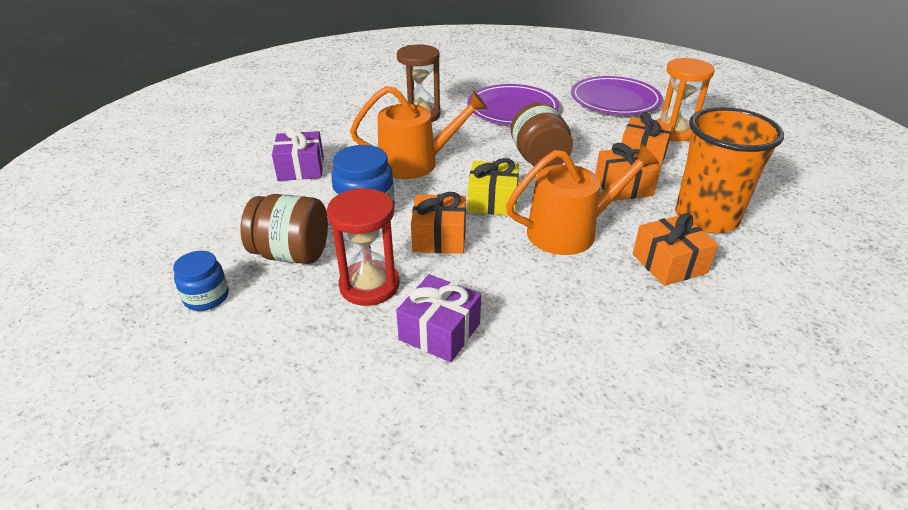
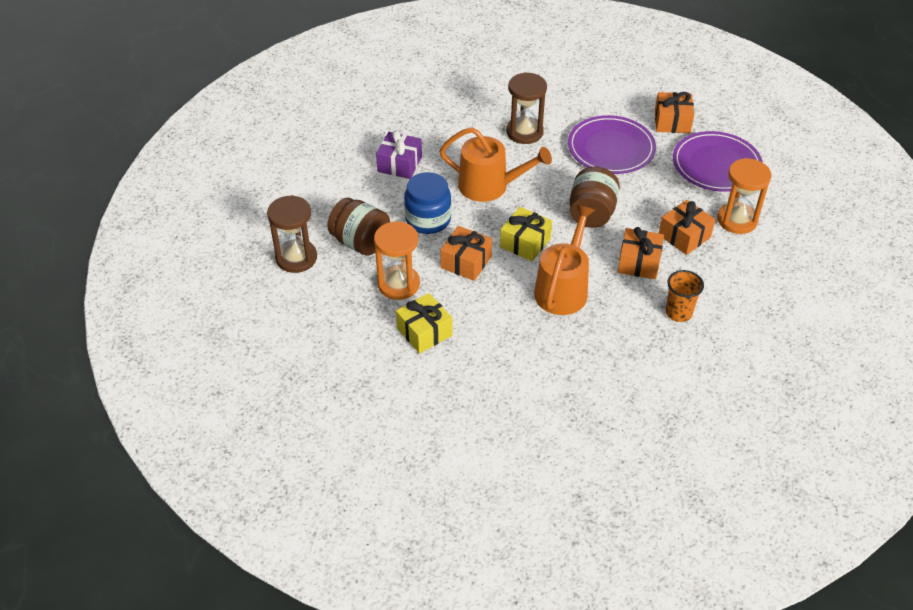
camera: 25 degrees right, 10 degrees up
blue jar [173,251,229,311] -> brown hourglass [267,195,317,273]
red hourglass [327,188,400,306] -> orange hourglass [374,221,420,300]
purple gift [396,274,481,362] -> yellow gift [396,293,452,354]
orange watering can [506,144,659,255] -> orange watering can turned 75 degrees counterclockwise [534,205,595,315]
orange gift [633,213,718,286] -> orange gift moved to [655,92,694,133]
orange cup [675,107,784,234] -> orange cup [665,270,704,322], size x0.53

